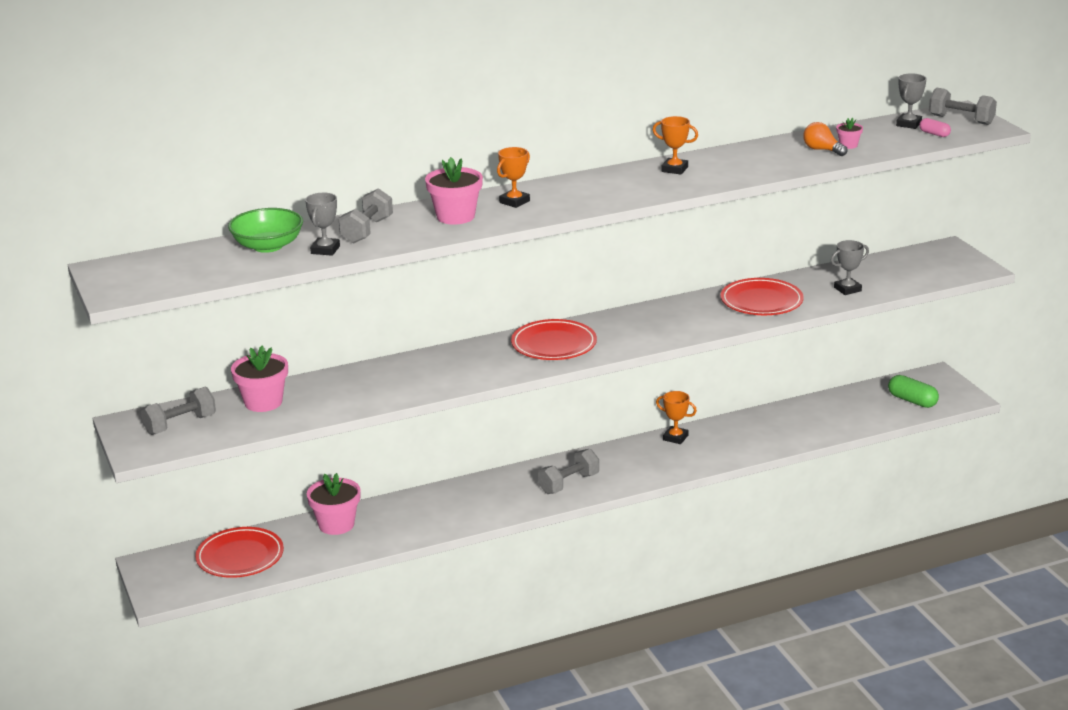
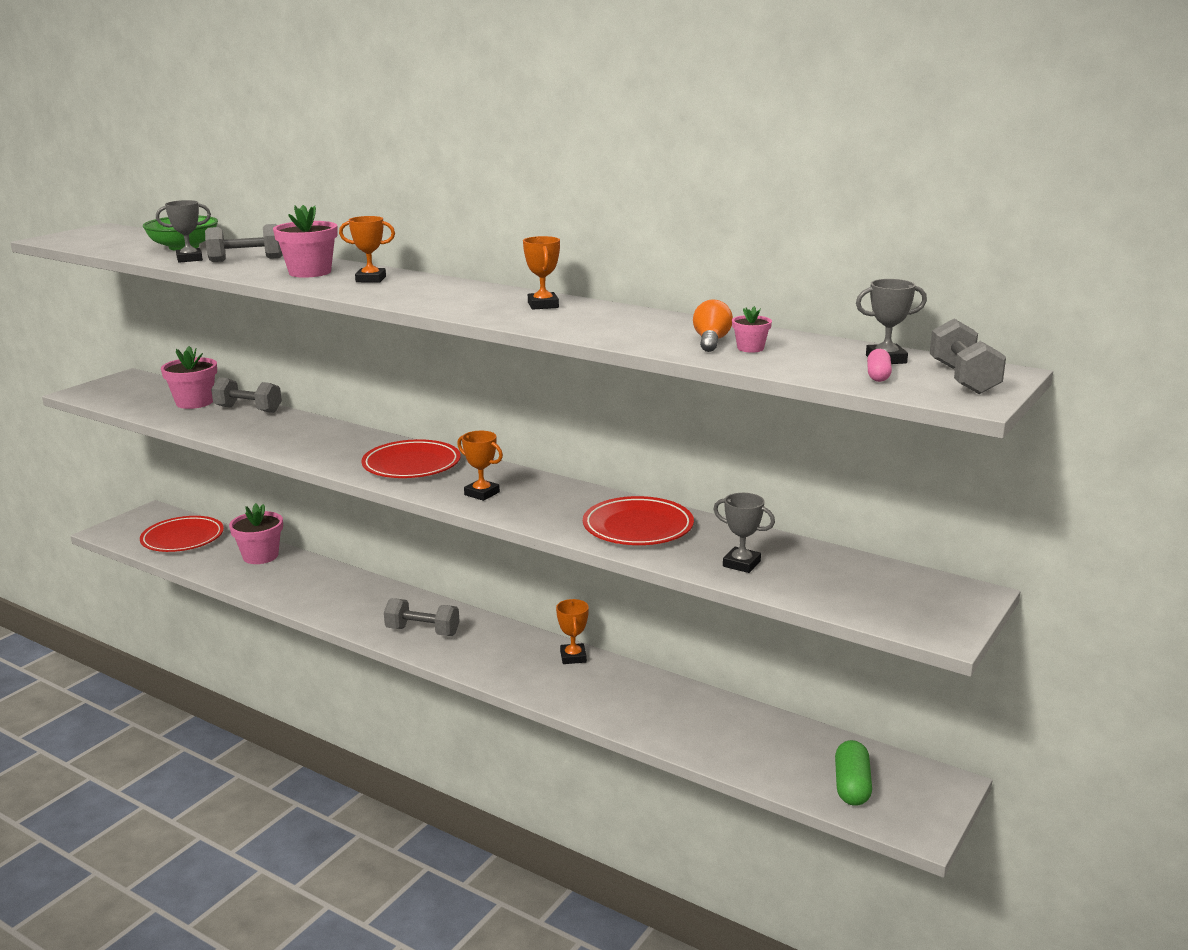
camera: 55 degrees right, 5 degrees down
grey dumbbell [141,387,216,435] -> grey dumbbell moved to [211,377,282,413]
none -> orange trophy [457,431,503,501]

